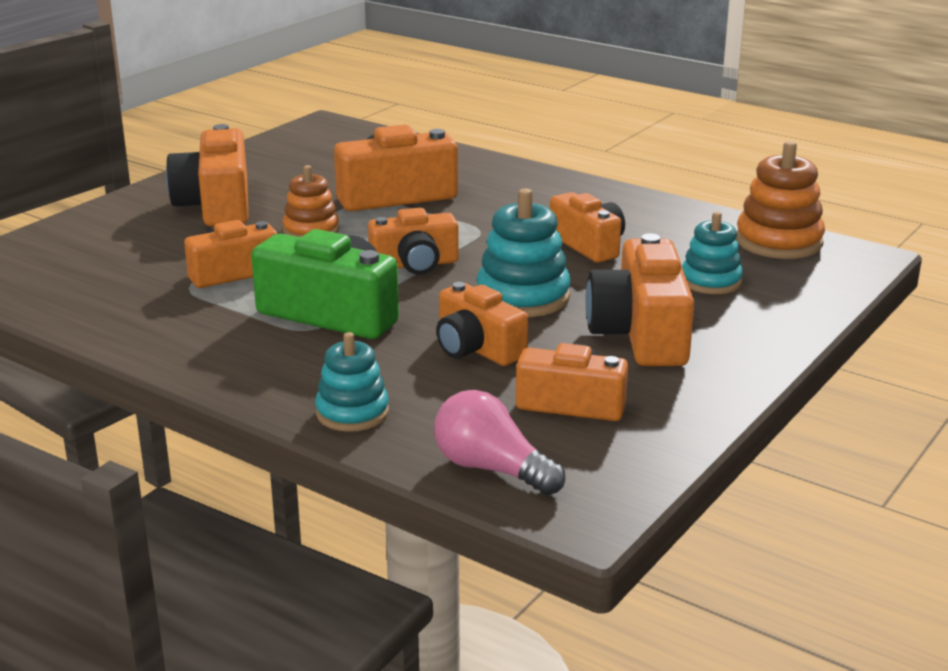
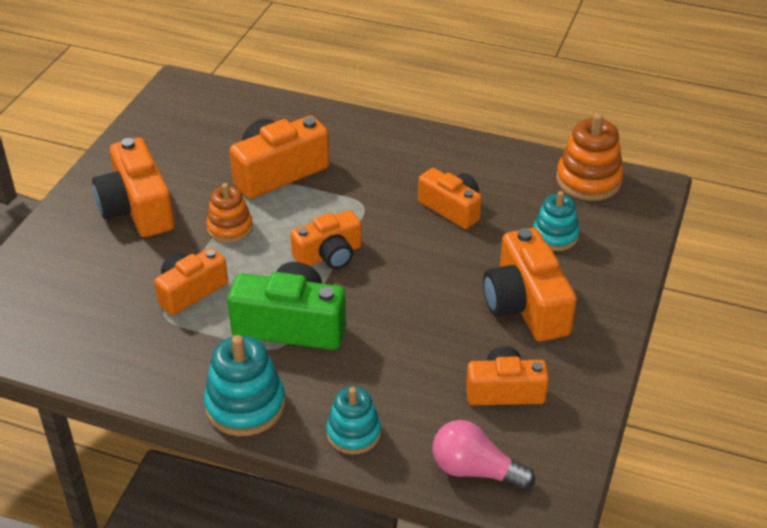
camera: 15 degrees left, 15 degrees up
orange camera [436,282,528,366] -> none
turquoise stacking toy [477,189,571,317] -> turquoise stacking toy moved to [204,335,285,436]

